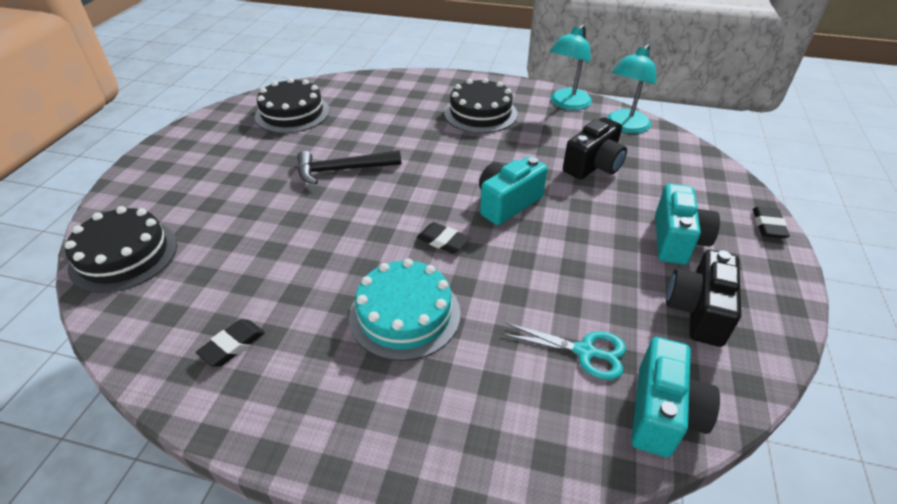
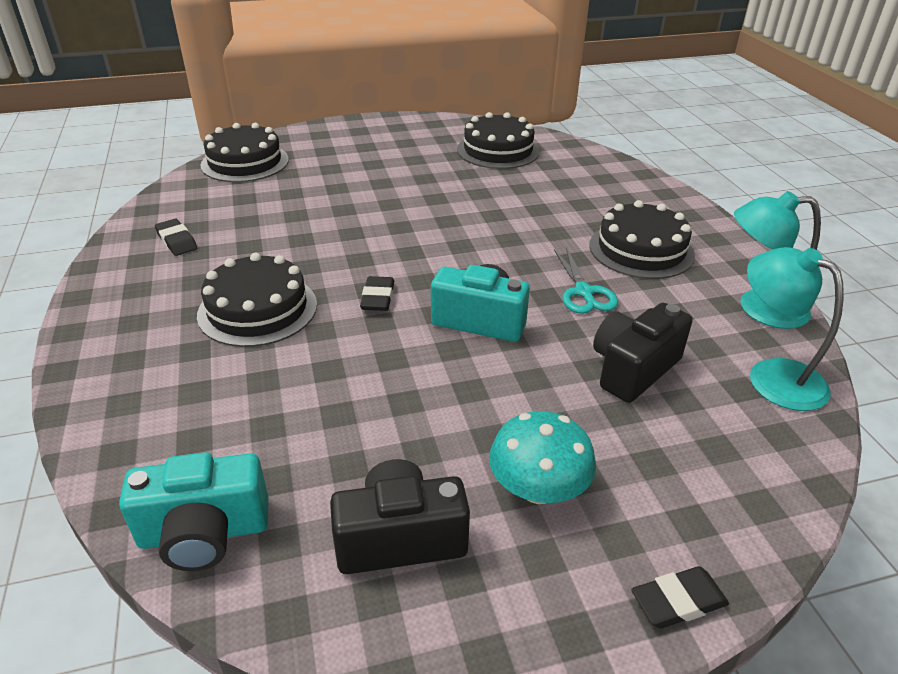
camera: 60 degrees right, 5 degrees down
black eraser [196,319,265,367] -> black eraser turned 45 degrees clockwise [155,219,197,256]
black hammer [297,150,401,184] -> none
turquoise cake [349,259,461,361] -> black cake [197,253,317,347]
turquoise scissors [502,323,626,380] -> turquoise scissors moved to [554,247,618,314]
black camera [563,117,627,180] -> black camera turned 120 degrees clockwise [593,303,693,403]
turquoise lamp [607,44,656,133] -> turquoise lamp turned 45 degrees clockwise [747,247,844,411]
turquoise camera [655,184,720,265] -> turquoise mushroom [489,411,596,504]

